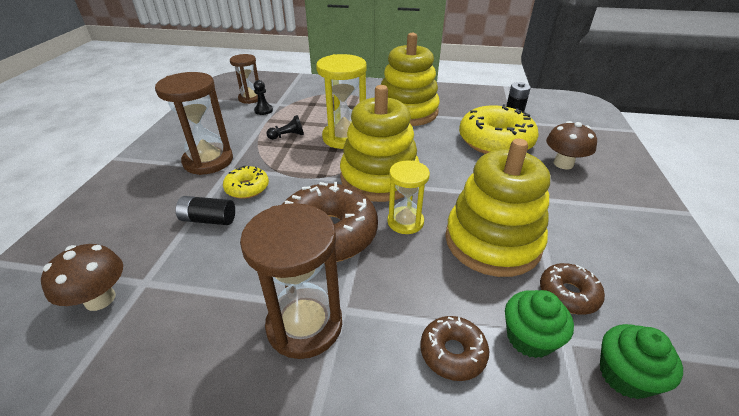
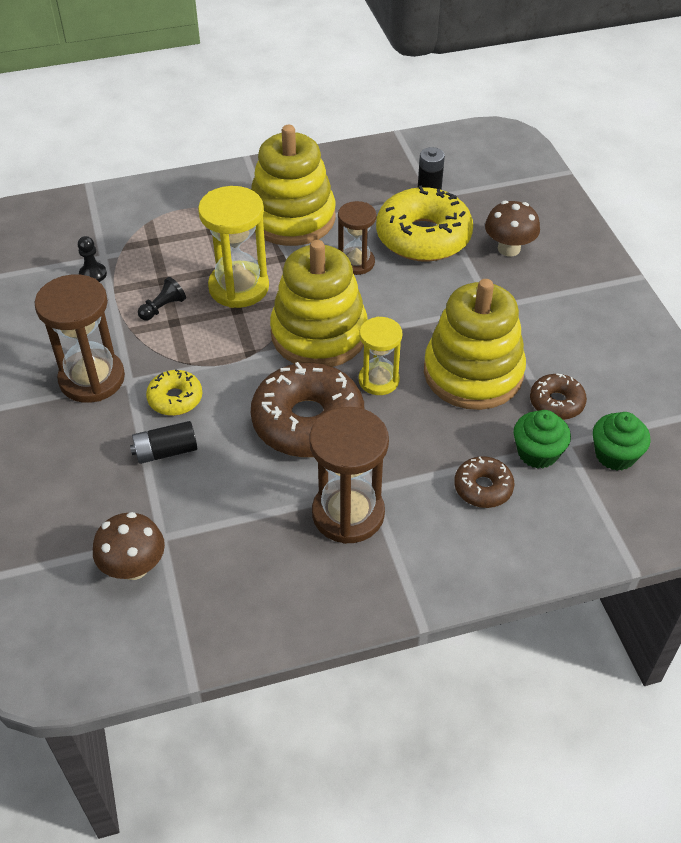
camera: 25 degrees left, 10 degrees up
brown hourglass [230,54,259,104] -> brown hourglass moved to [338,201,377,275]

